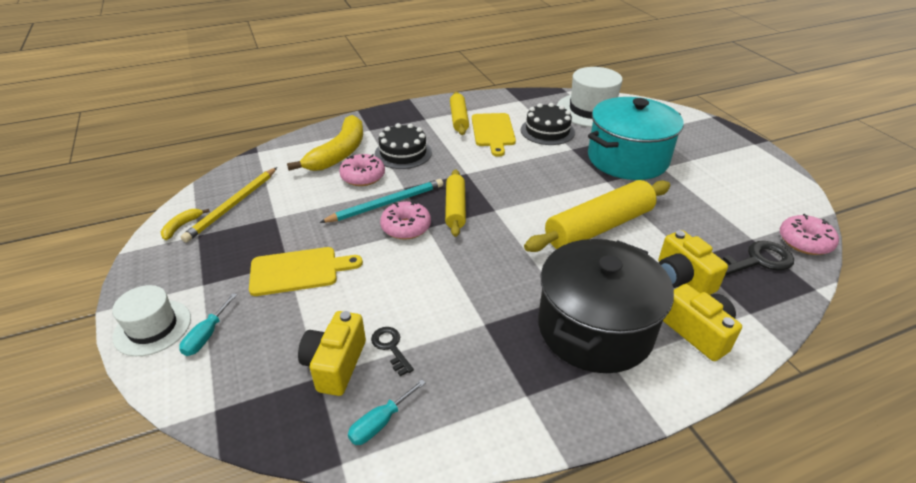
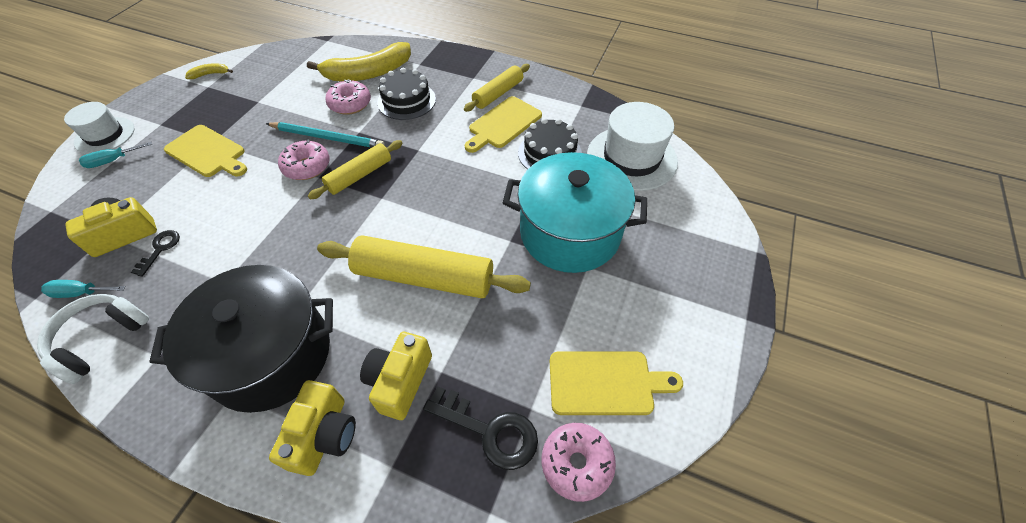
camera: 45 degrees right, 15 degrees up
yellow pencil [181,167,277,242] -> none
none -> white headphones [37,294,150,384]
none -> yellow cutting board [550,351,683,415]

